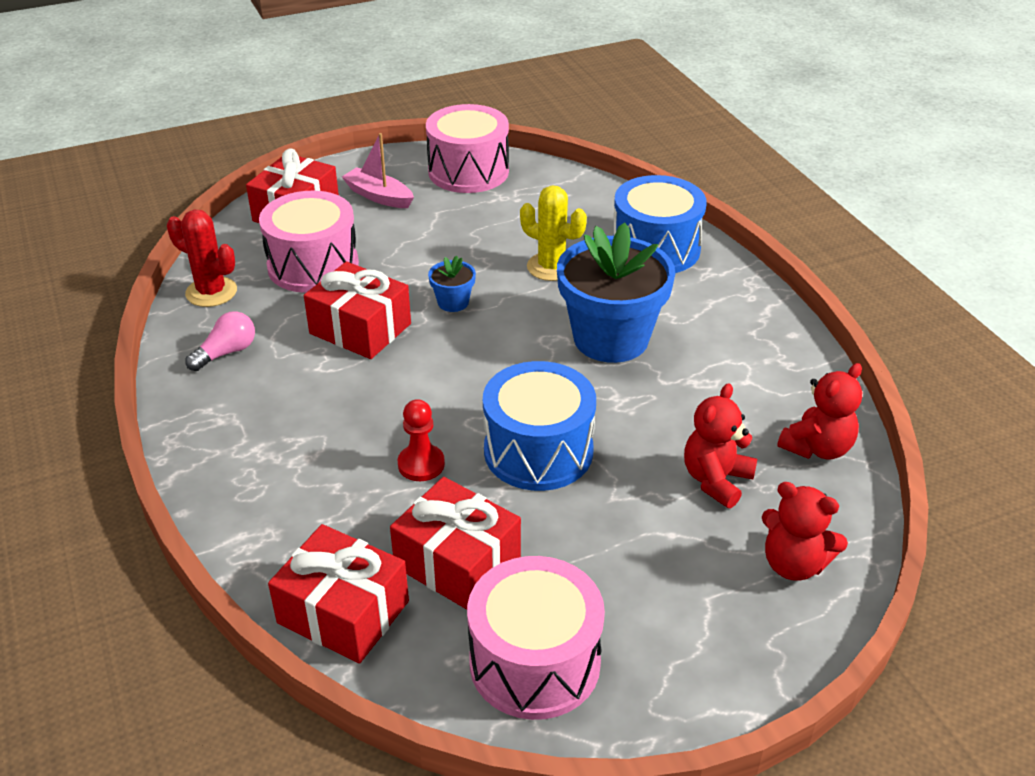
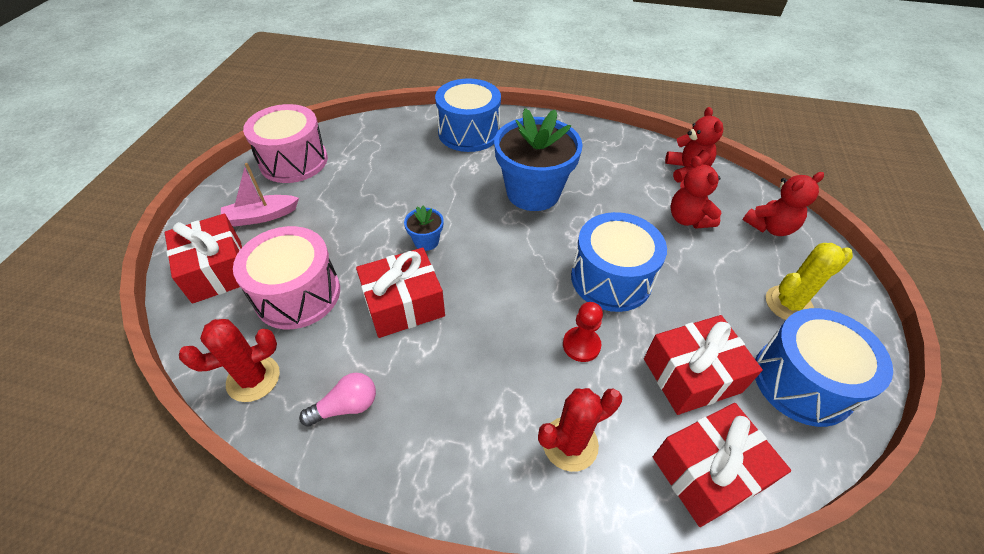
camera: 55 degrees left, 10 degrees up
pink light bulb [186,311,255,371] -> pink light bulb turned 75 degrees clockwise [299,373,376,427]
pink drum [467,556,605,720] -> blue drum [755,308,893,427]
yellow cactus [520,186,587,281] -> yellow cactus moved to [766,243,853,320]
none -> red cactus [538,388,622,472]

